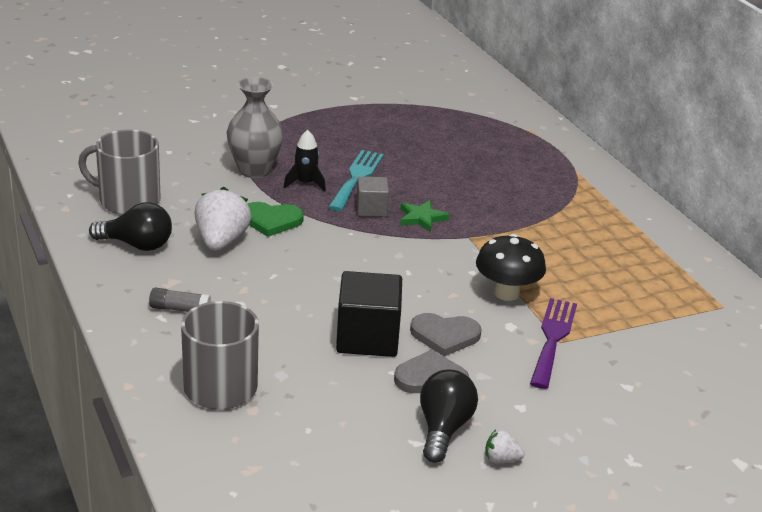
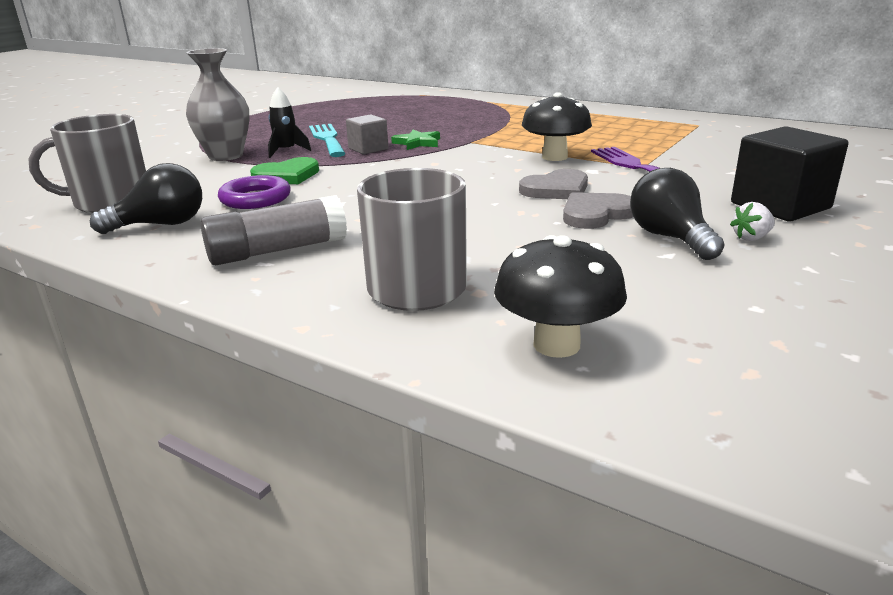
camera: 30 degrees left, 5 degrees down
grey glue stick [149,288,211,312] -> grey glue stick [200,195,347,265], size x1.77
white strawberry [195,187,251,251] -> purple ring [218,175,291,209]
black cube [336,271,402,357] -> black cube moved to [731,126,849,222]
none -> black mushroom [494,235,627,358]

